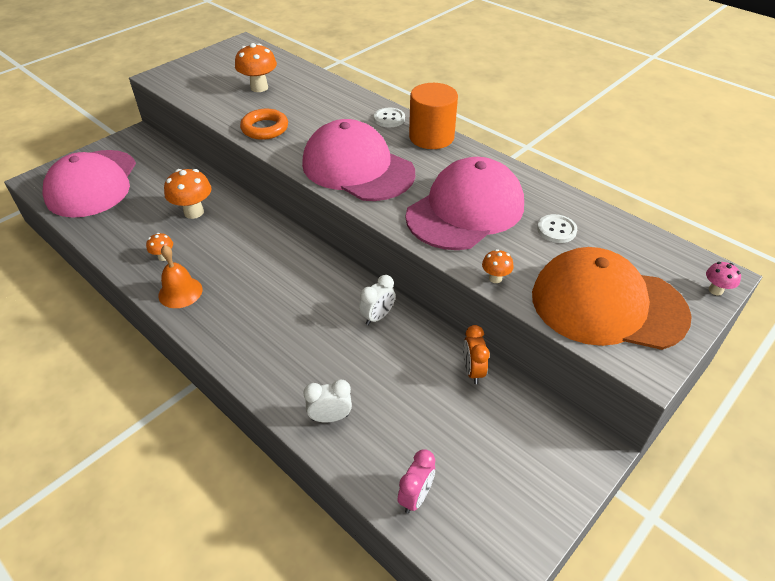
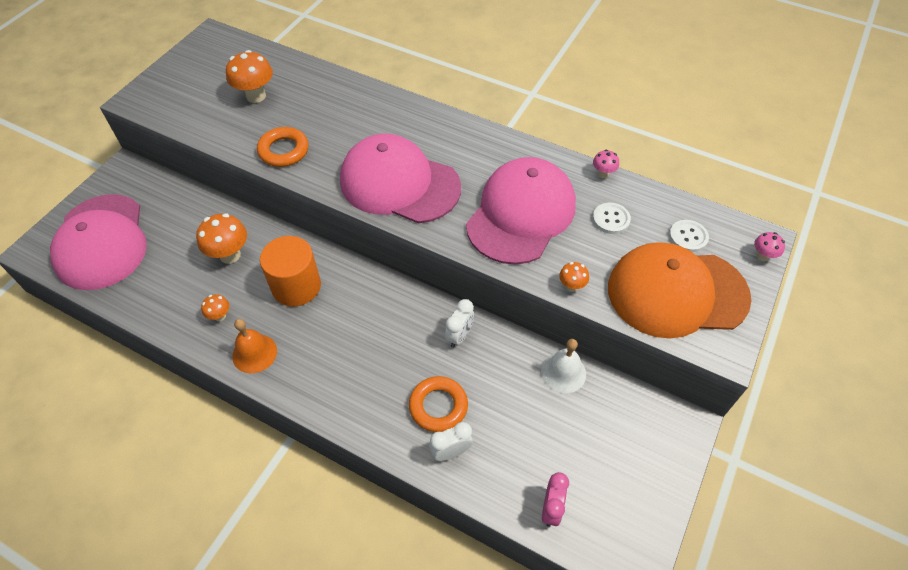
camera: 15 degrees left, 10 degrees up
white button [374,108,405,127] -> white button moved to [669,220,709,252]
orange cylinder [409,83,458,149] -> orange cylinder moved to [260,236,321,307]
orange clock [463,325,490,384] -> white bell [541,339,586,393]
none -> orange ring [409,376,468,432]
none -> pink mushroom [593,150,619,178]

